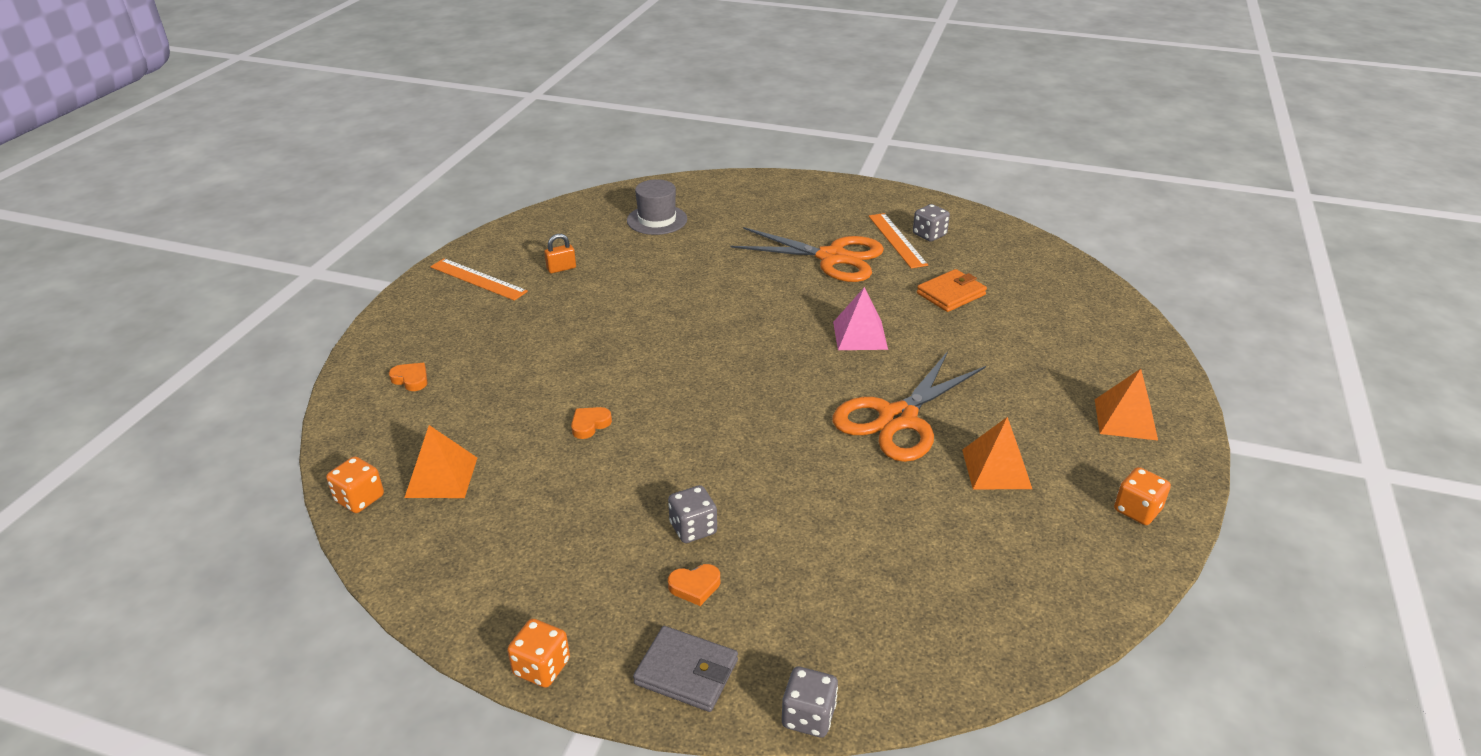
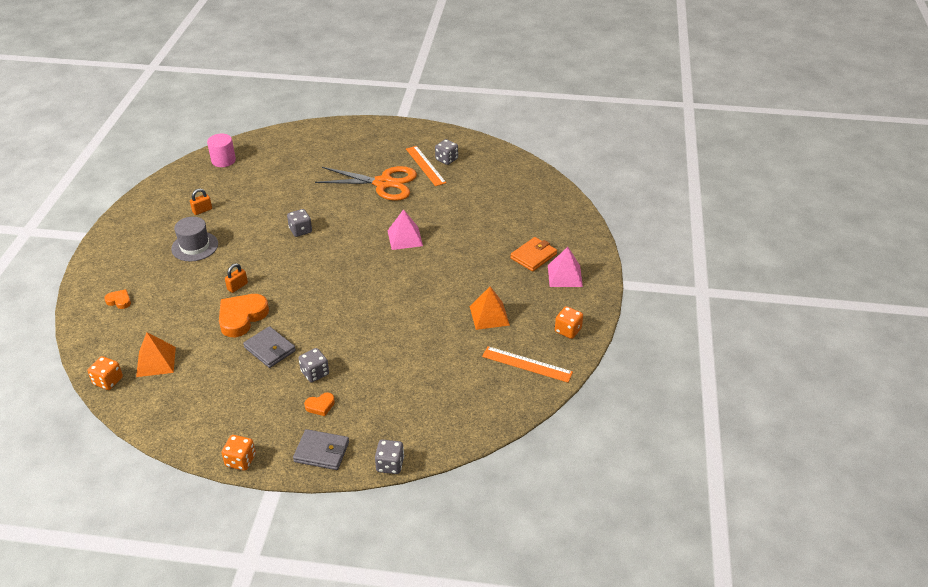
camera: 10 degrees left, 5 degrees up
orange ruler [430,258,528,301] -> orange ruler moved to [482,346,573,383]
orange heart [571,407,612,439] -> orange heart [219,294,269,337], size x2.03
grey hat [627,179,687,235] -> grey hat moved to [171,217,218,262]
orange scissors [833,351,986,462] -> none
orange wallet [917,269,987,312] -> orange wallet moved to [510,237,557,272]
orange pyramid [1095,369,1158,441] -> pink pyramid [548,247,583,287]
none -> pink cylinder [207,134,236,167]
none -> orange padlock [225,263,248,293]
none -> grey wallet [243,326,296,368]
none -> grey dice [287,209,312,237]

